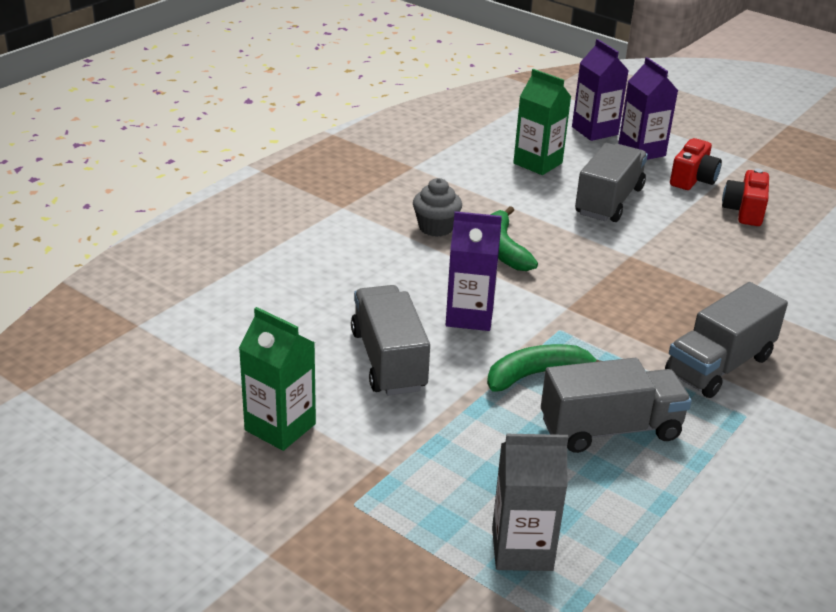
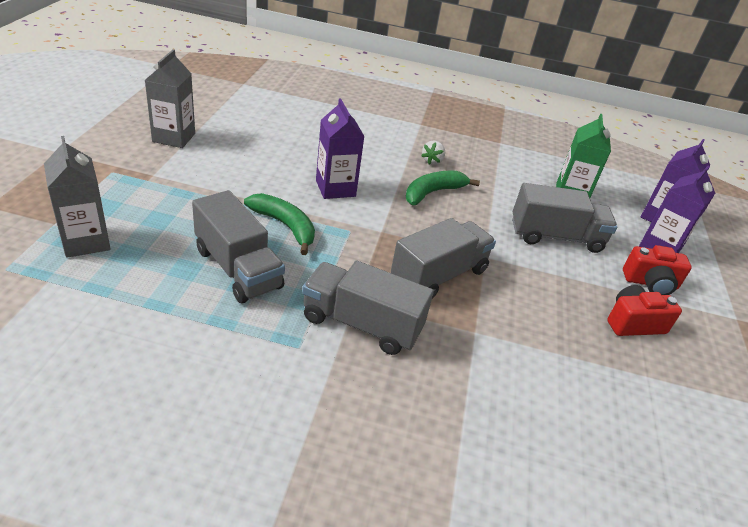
camera: 60 degrees right, 5 degrees up
green carton [239,307,316,451] -> grey carton [145,49,195,148]
grey truck [351,285,430,395] -> grey truck moved to [391,218,496,298]
grey cupcake [413,178,462,237] -> white strawberry [421,141,445,165]

